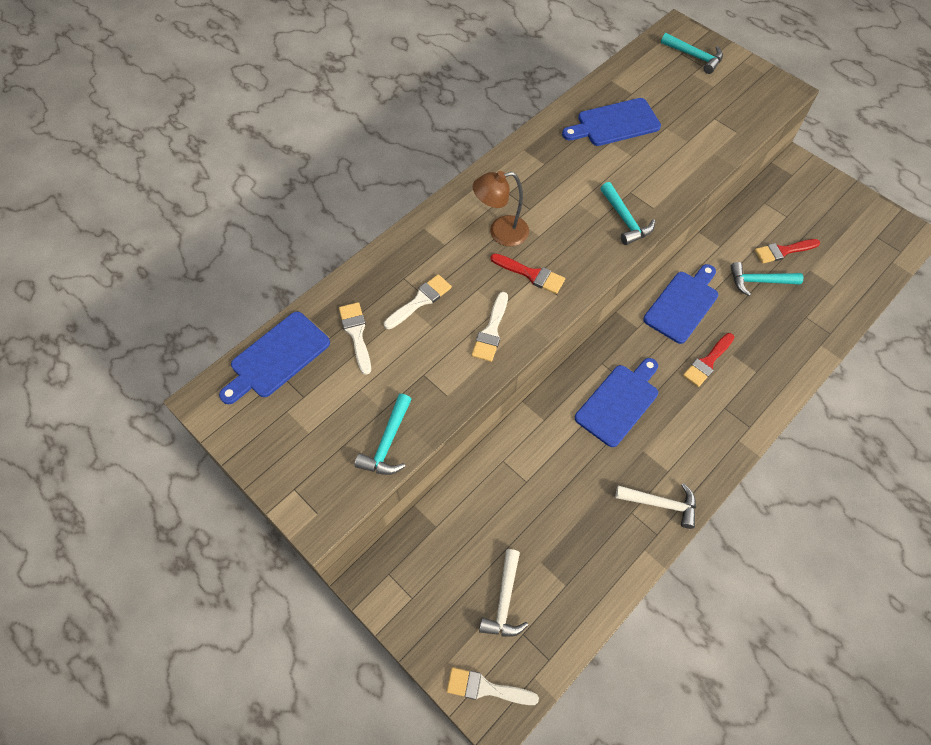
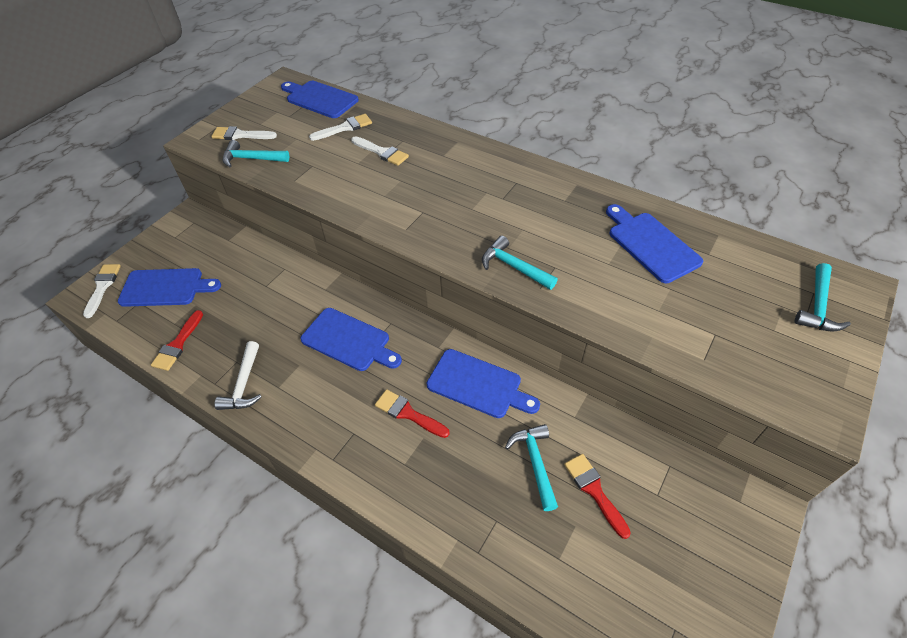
camera: 80 degrees right, 10 degrees down
white brush [472,292,508,362] -> white brush moved to [211,126,277,140]
brown lamp [473,171,529,246] -> none
white hammer [479,549,528,637] -> blue cutting board [118,268,221,307]
red brush [491,253,565,294] -> red brush moved to [151,310,203,371]
turquoise hammer [600,182,655,245] -> turquoise hammer turned 75 degrees clockwise [482,236,558,290]

